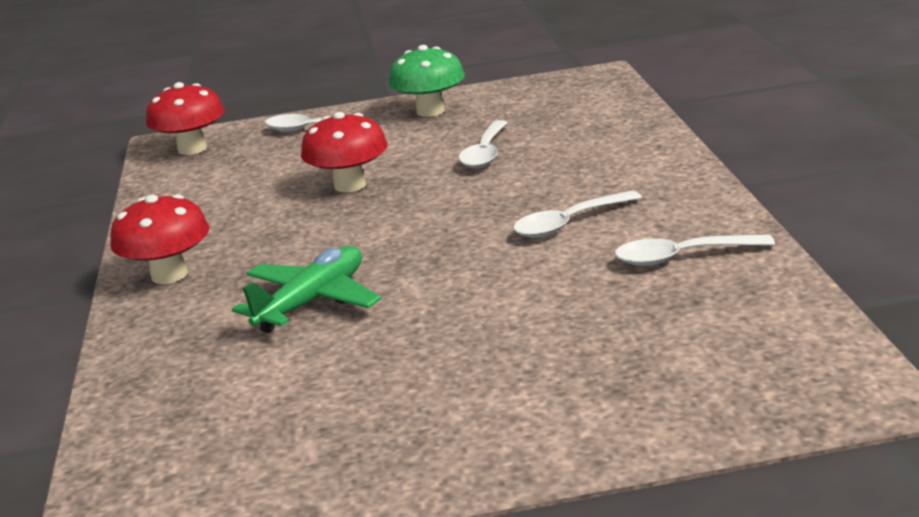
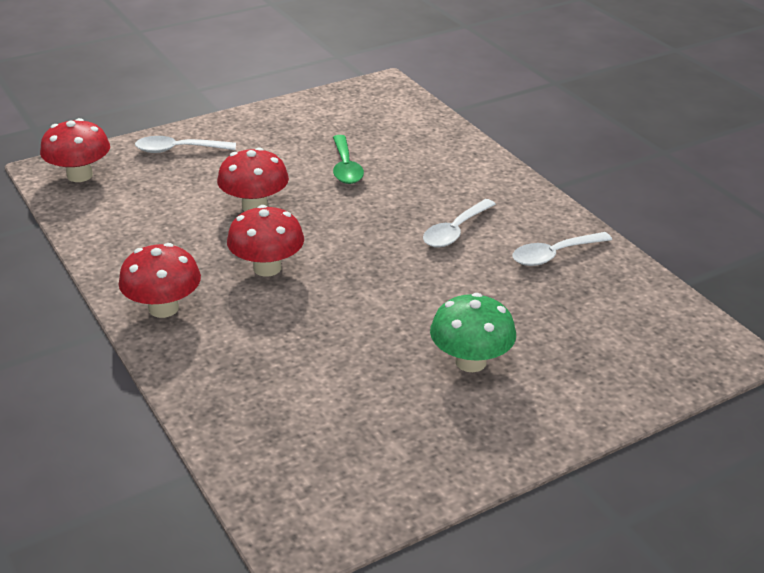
camera: 25 degrees left, 10 degrees up
green plane [232,246,382,333] -> none
green mushroom [388,45,465,117] -> green mushroom moved to [430,293,516,372]
white spoon [459,120,507,168] -> green spoon [333,135,364,184]
none -> red mushroom [227,205,304,277]

